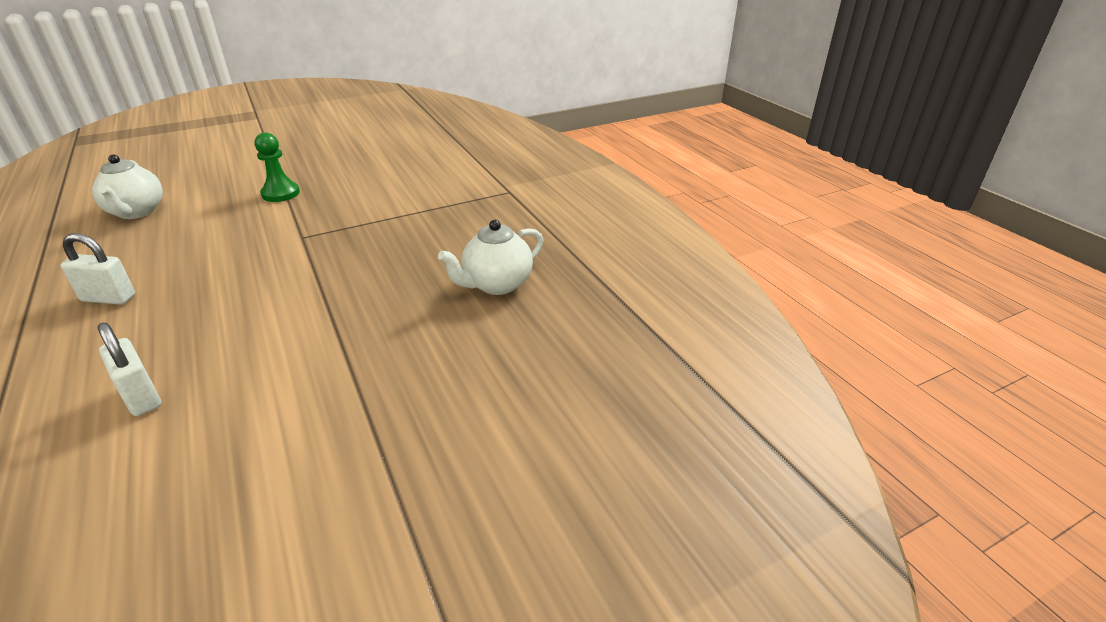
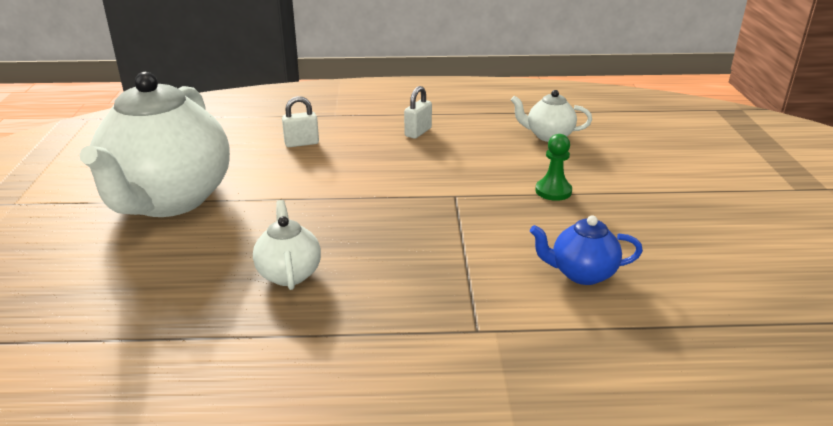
camera: 115 degrees right, 5 degrees down
none -> white teapot [79,72,230,217]
none -> blue teapot [530,215,643,285]

